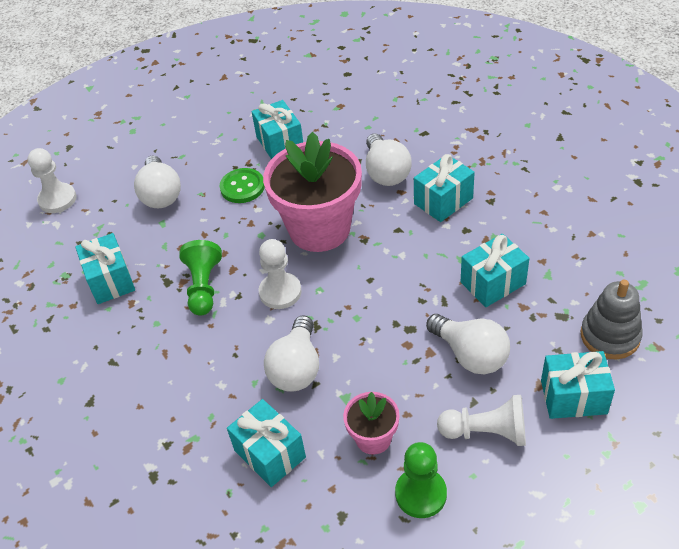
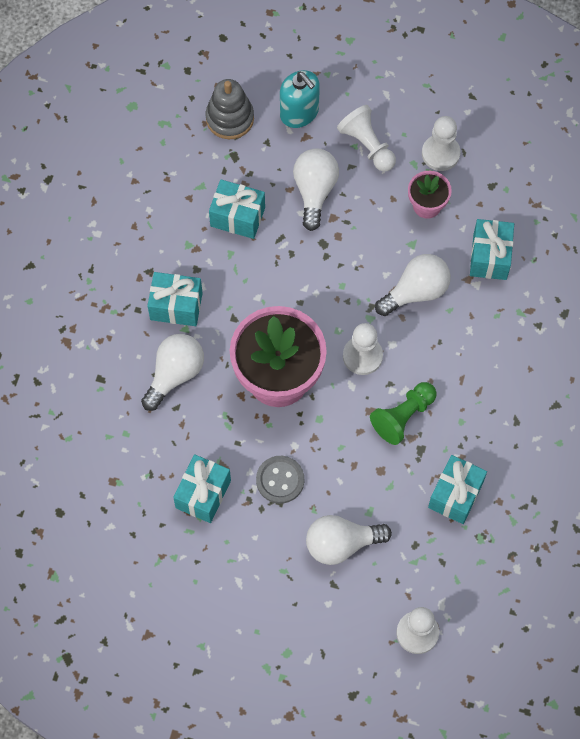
camera: 135 degrees left, 20 degrees up
white light bulb [134,155,181,208] -> white light bulb turned 135 degrees counterclockwise [306,515,392,565]
green button [220,168,265,203] -> grey button [256,456,304,504]
green pawn [395,442,447,518] -> white pawn [422,116,460,171]
turquoise gift [541,351,615,419] -> turquoise soap dispenser [280,70,320,128]

